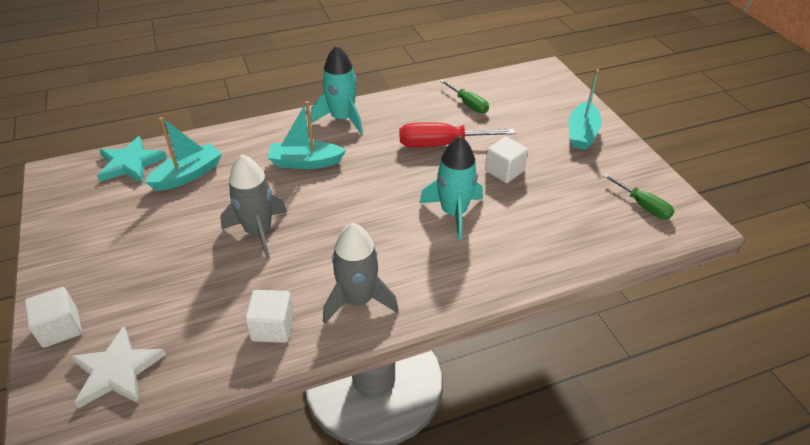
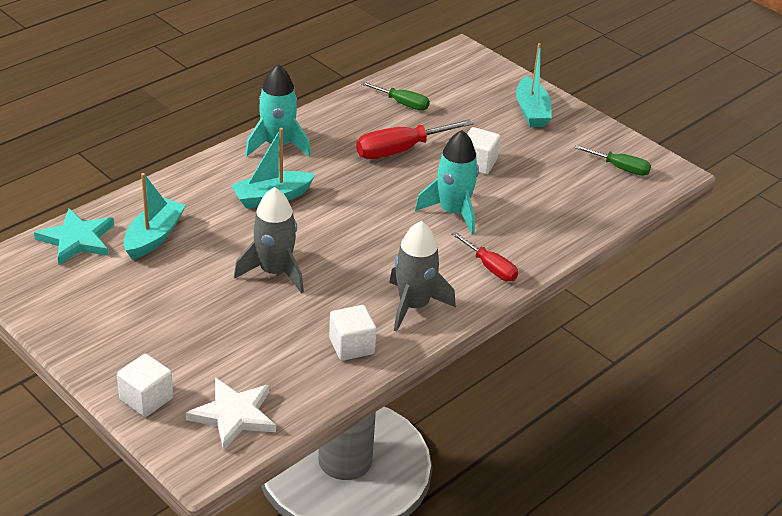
camera: 25 degrees left, 5 degrees down
none -> red screwdriver [452,232,518,281]

